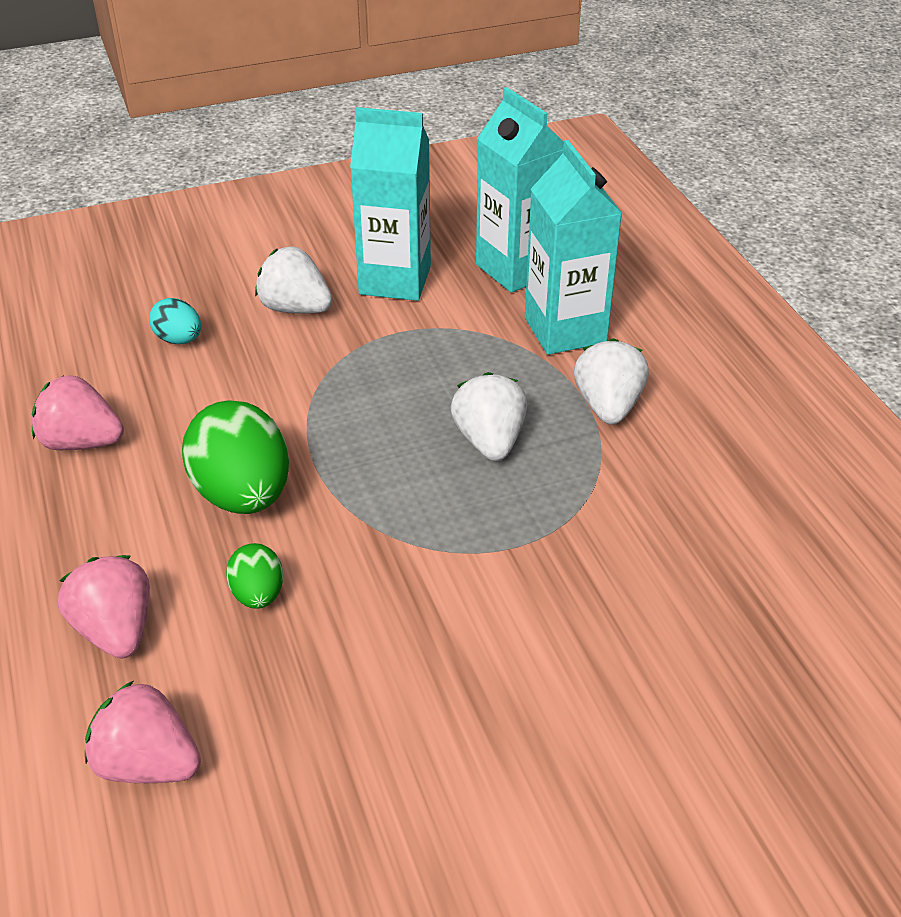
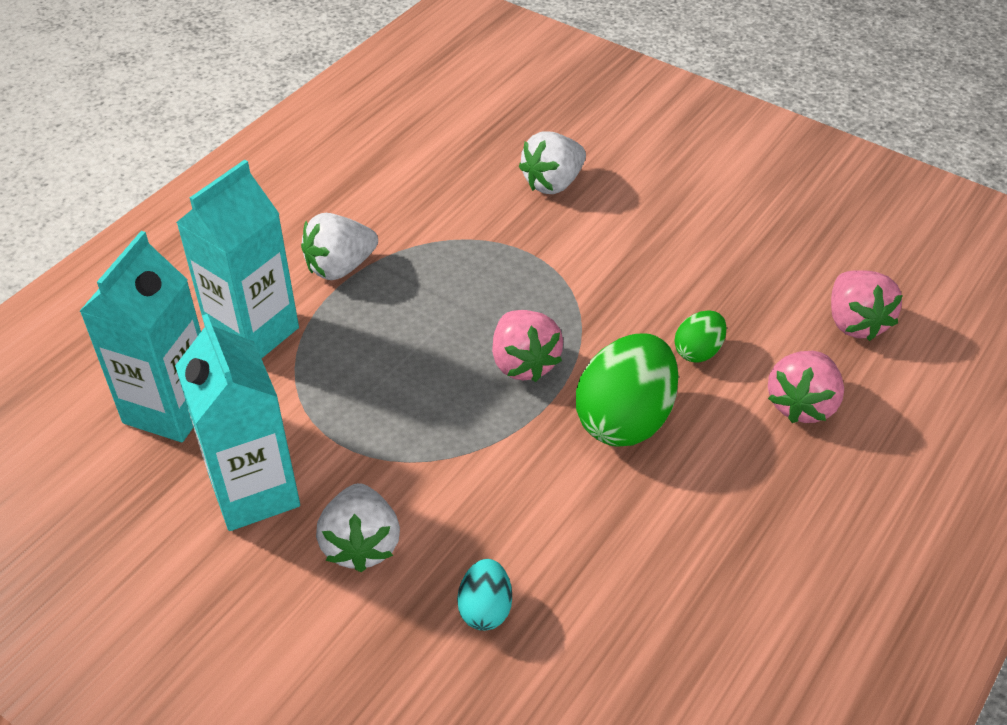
camera: 125 degrees left, 5 degrees up
pink strawberry [32,375,124,450] -> pink strawberry moved to [492,310,563,382]
white strawberry [451,372,527,461] -> white strawberry moved to [519,132,586,194]

